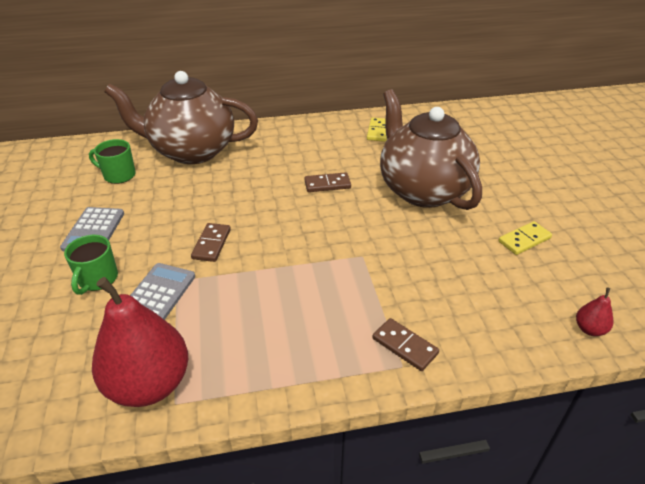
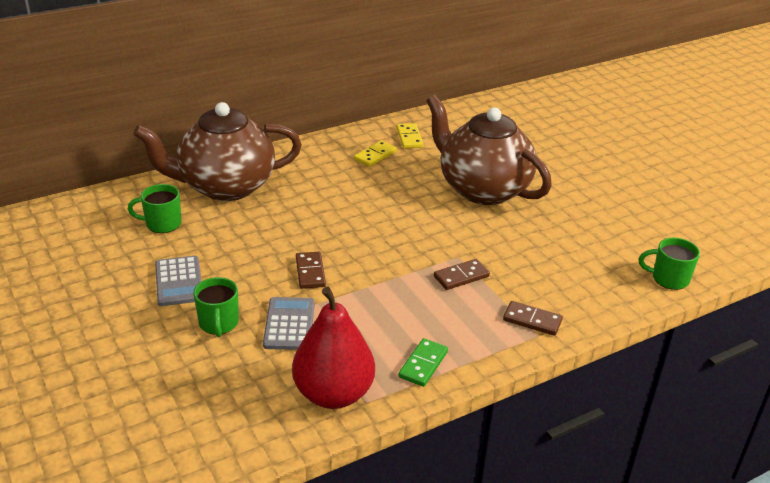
camera: 20 degrees left, 5 degrees down
brown domino [304,172,351,192] -> brown domino moved to [434,259,490,290]
yellow domino [498,221,552,255] -> yellow domino moved to [354,140,397,167]
red pear [576,287,613,336] -> green mug [639,238,700,290]
none -> green domino [398,338,448,387]

